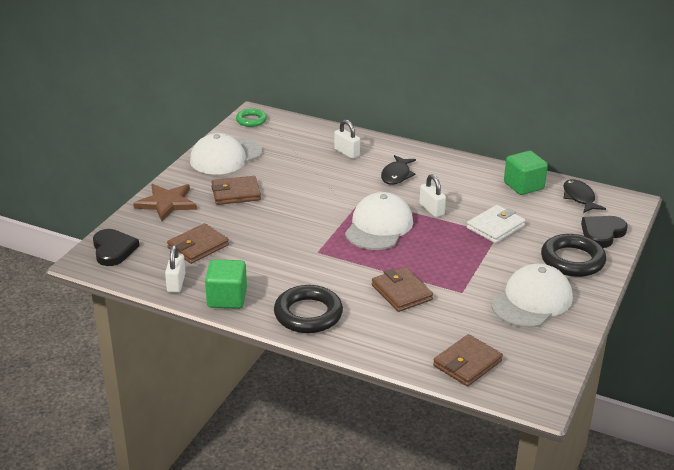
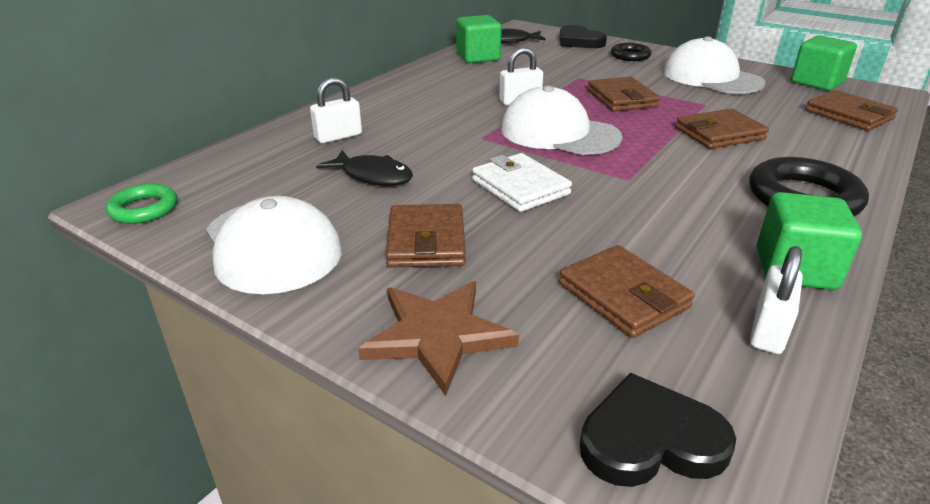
camera: 80 degrees left, 0 degrees up
white padlock [165,245,185,293] -> white padlock turned 75 degrees counterclockwise [750,246,803,354]
black fish [381,155,416,185] -> black fish moved to [316,150,413,186]
white wallet [467,205,526,243] -> white wallet moved to [472,153,572,212]
black ring [541,234,606,277] -> black ring [611,43,651,61], size x0.59
none -> brown wallet [588,77,660,112]
none -> green cube [791,35,857,91]

